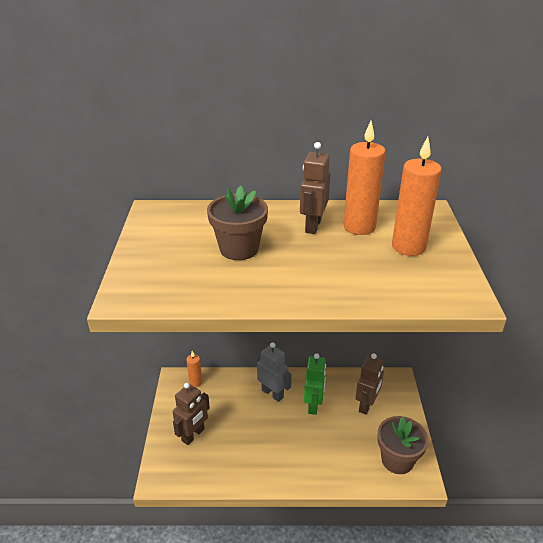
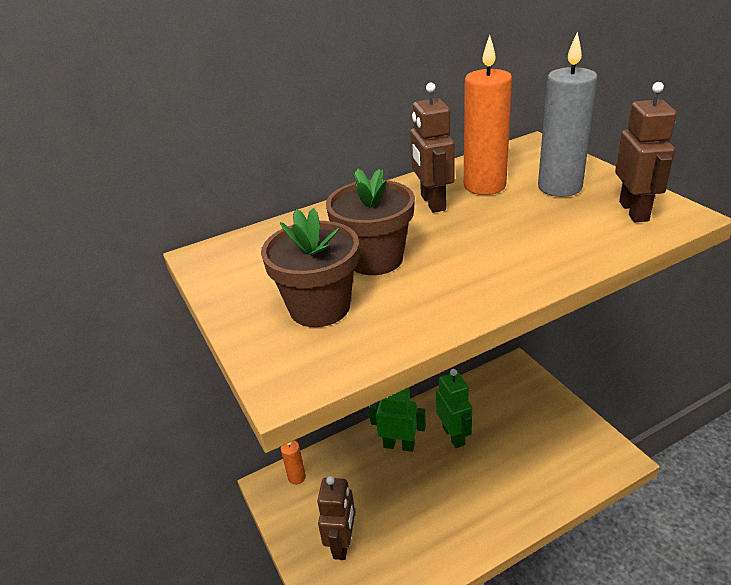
camera: 25 degrees left, 0 degrees up
grey robot [257,342,292,402] -> green robot [369,388,426,452]
brown robot [355,353,384,415] -> brown robot moved to [615,82,677,222]
brown flower pot [377,416,428,474] -> brown flower pot moved to [261,208,359,327]
orange candle [392,137,442,256] -> grey candle [538,32,598,197]

